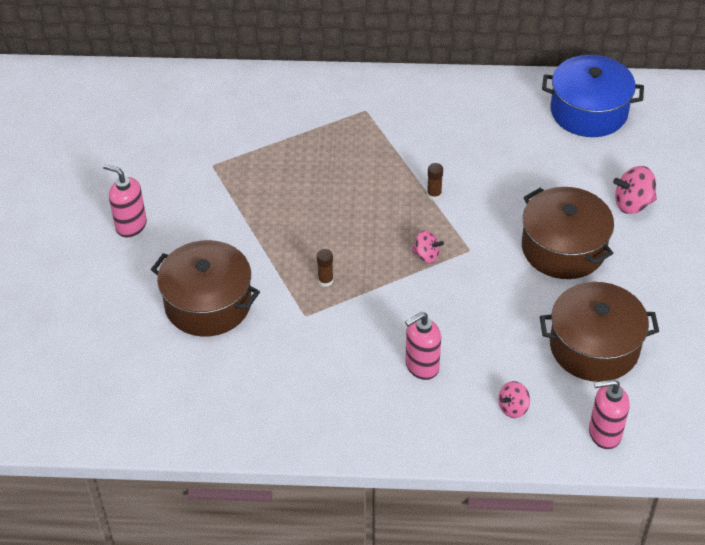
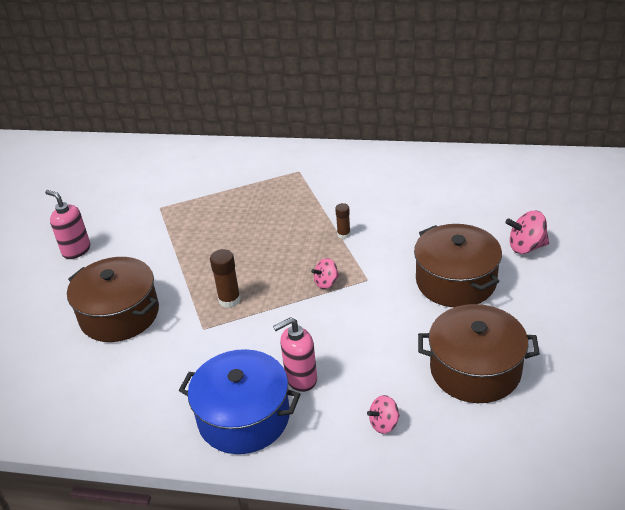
camera: 10 degrees right, 10 degrees down
brown glue stick [317,249,333,287] -> brown glue stick [210,249,241,308], size x1.55
pink spinning top [412,230,444,263] -> pink spinning top turned 120 degrees clockwise [311,258,339,289]
blue pot [542,55,644,137] -> blue pot moved to [179,349,300,454]
pink soap dispenser [589,379,630,449] -> none

